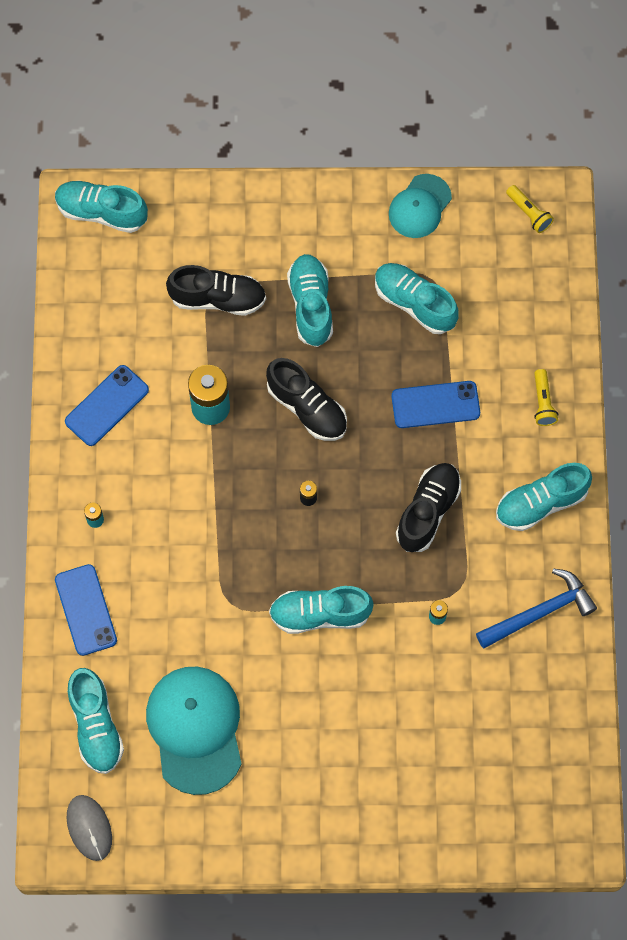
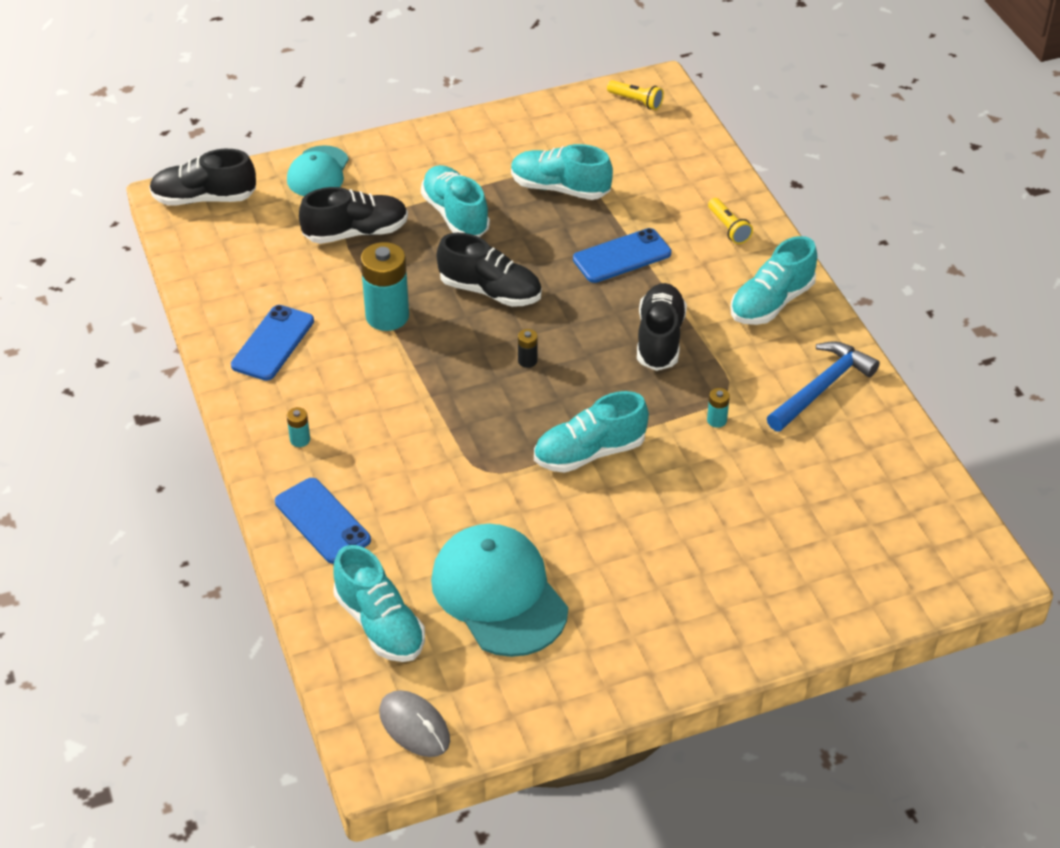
camera: 20 degrees left, 25 degrees down
turquoise shoe [55,180,148,233] -> black shoe [149,149,256,205]
turquoise cap [389,174,452,238] -> turquoise cap moved to [287,145,349,196]

